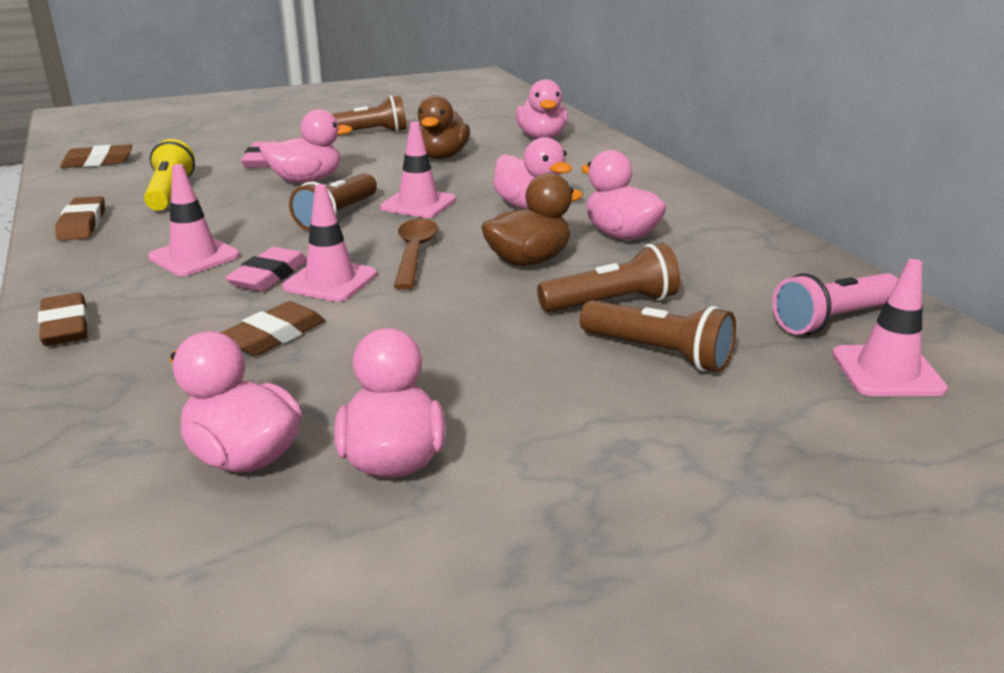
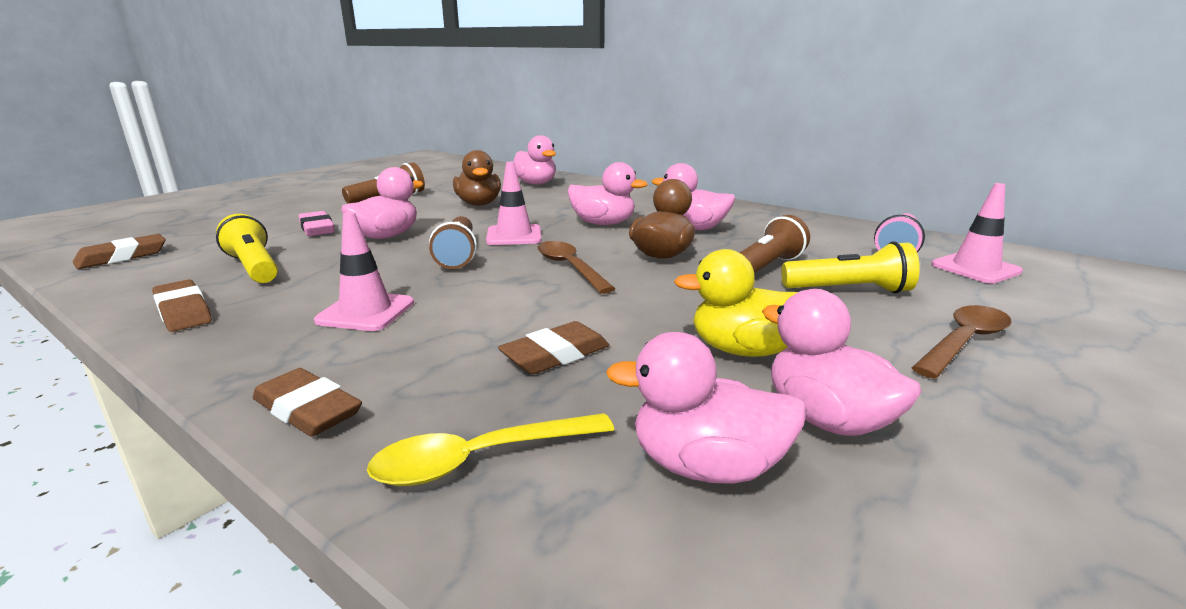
camera: 30 degrees left, 5 degrees down
brown eraser [221,301,325,356] -> brown eraser turned 45 degrees clockwise [498,321,609,374]
pink eraser [225,247,307,292] -> none
pink traffic cone [282,184,377,302] -> none
brown flashlight [580,300,736,372] -> yellow flashlight [781,241,920,293]
none -> yellow spoon [367,413,614,486]
none -> yellow duck [674,249,798,357]
none -> brown spoon [912,305,1012,379]

